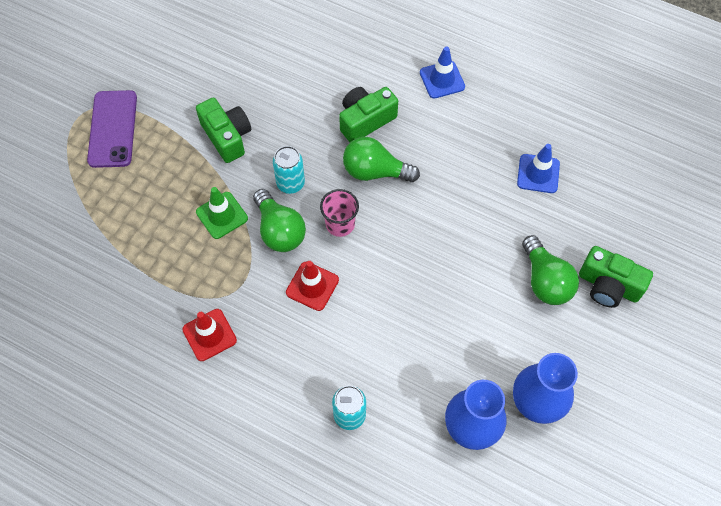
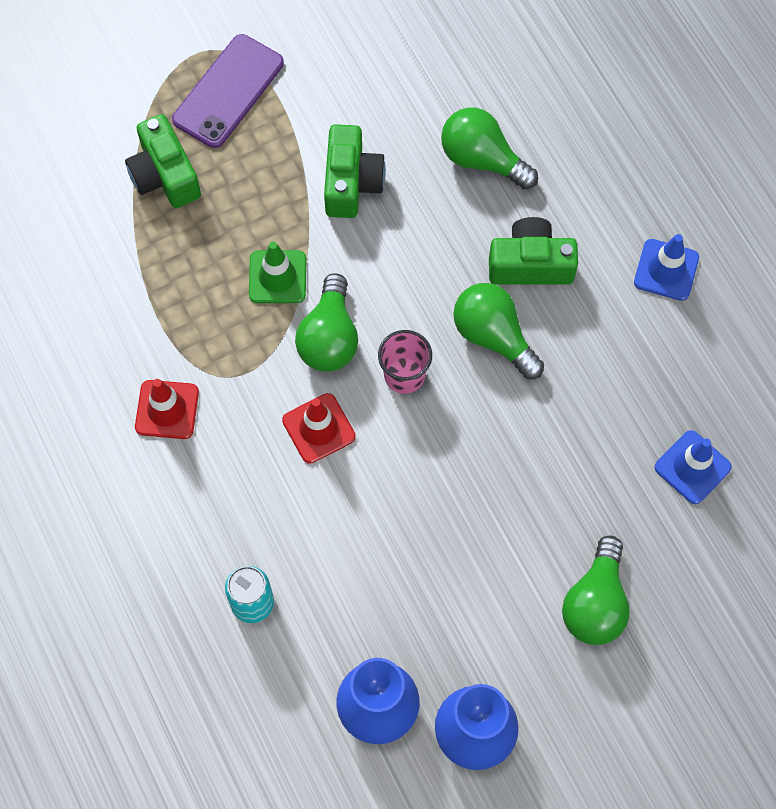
camera: 35 degrees right, 5 degrees up
turquoise can [273,146,305,194] -> none
green camera [579,246,653,308] -> green camera moved to [125,114,201,208]
none -> green light bulb [441,107,538,190]

